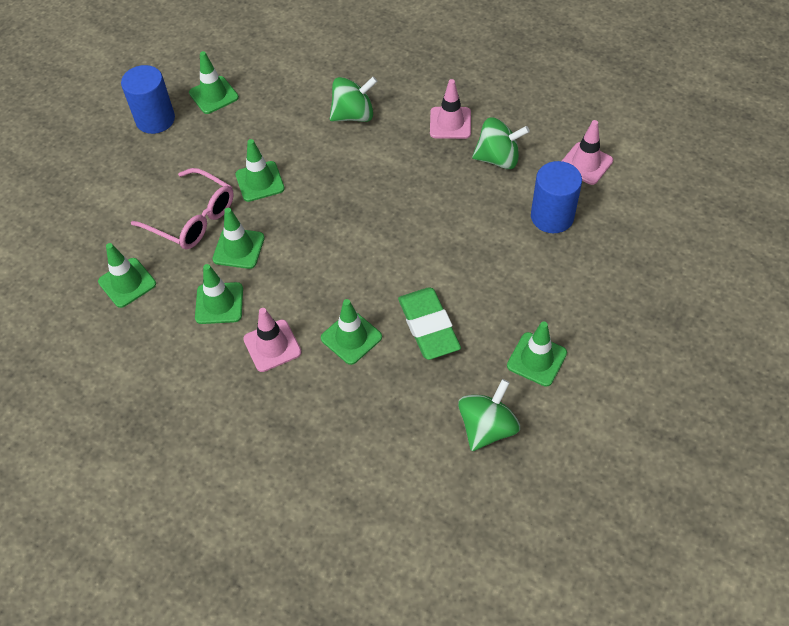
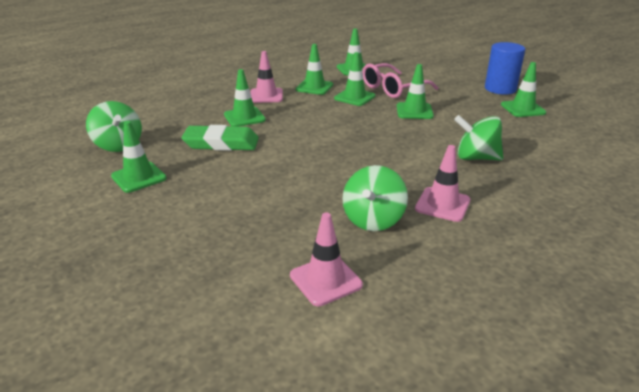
camera: 110 degrees right, 25 degrees down
green spinning top [330,77,378,122] -> green spinning top turned 105 degrees clockwise [454,115,504,161]
blue cylinder [531,161,582,233] -> none

